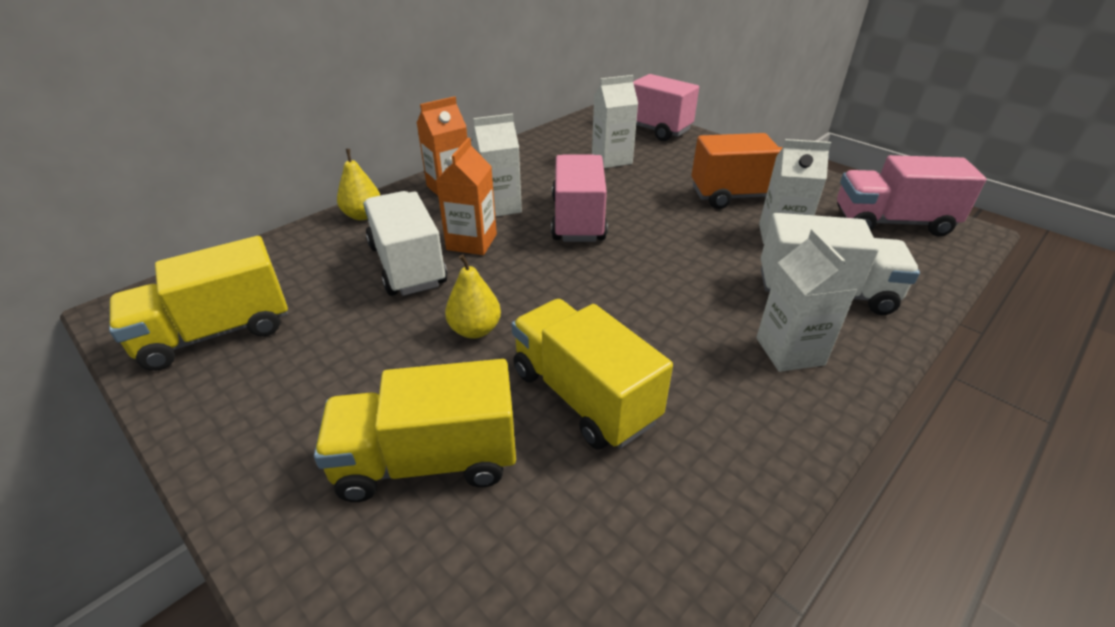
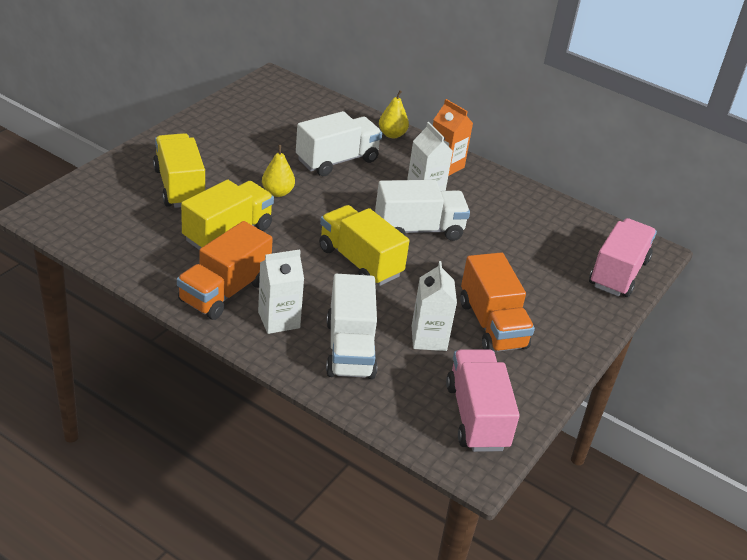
camera: 75 degrees right, 0 degrees up
yellow truck [109,236,288,371] -> yellow truck moved to [319,205,409,286]
orange carton [436,138,497,255] -> none
pink truck [551,154,608,242] -> white truck [375,180,470,241]
white carton [592,75,638,168] -> none
none -> orange truck [177,221,273,320]

